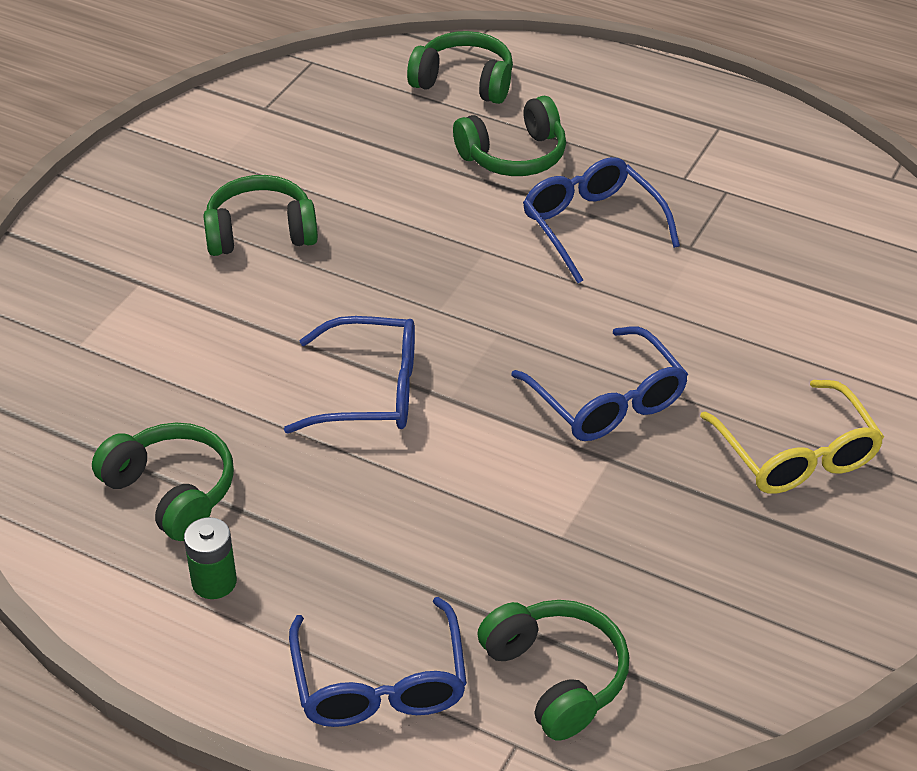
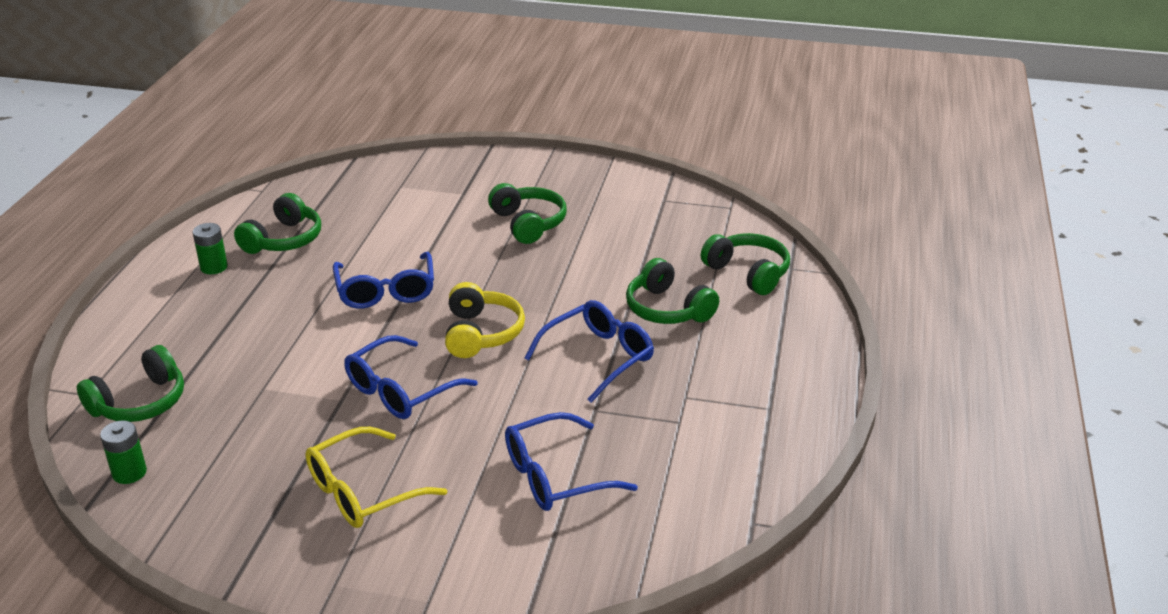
camera: 75 degrees right, 10 degrees down
blue glasses [289,597,467,727] -> blue glasses moved to [505,412,638,511]
green headphones [407,31,513,104] -> green headphones turned 45 degrees counterclockwise [701,233,790,295]
none -> green battery [100,420,147,484]
none -> yellow headphones [445,282,525,358]

